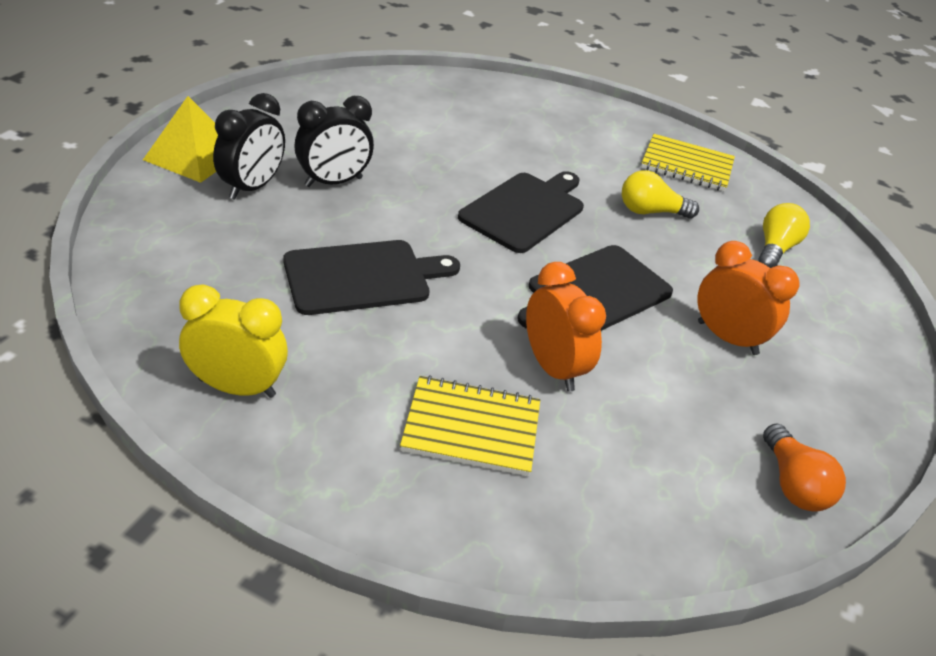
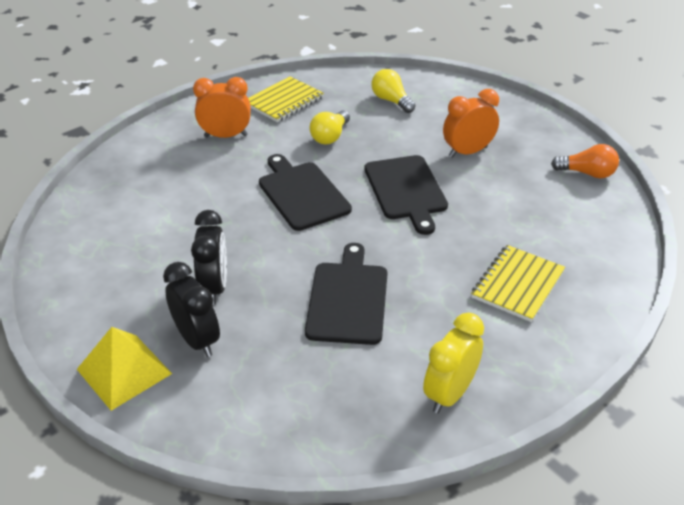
camera: 60 degrees left, 0 degrees up
orange clock [526,262,606,392] -> orange clock moved to [193,77,251,138]

